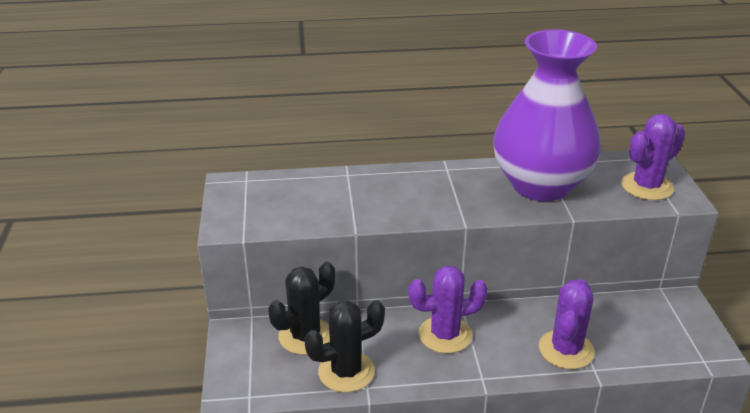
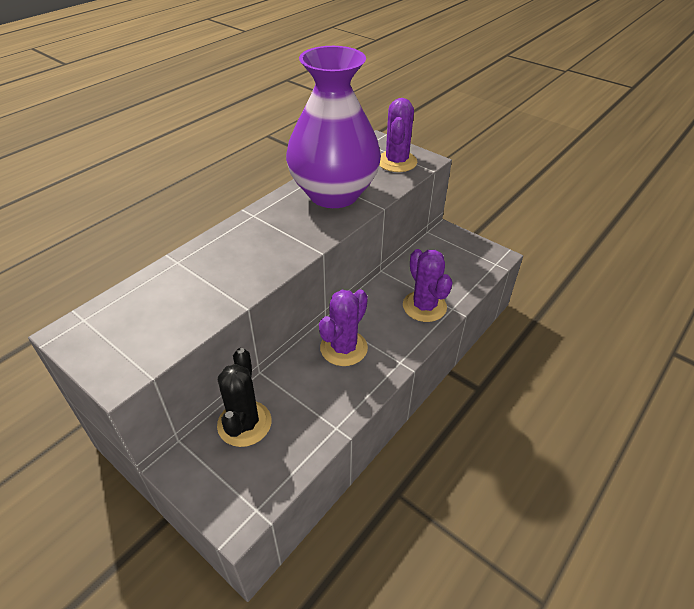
camera: 45 degrees left, 10 degrees up
black cactus [304,300,385,392] -> none

